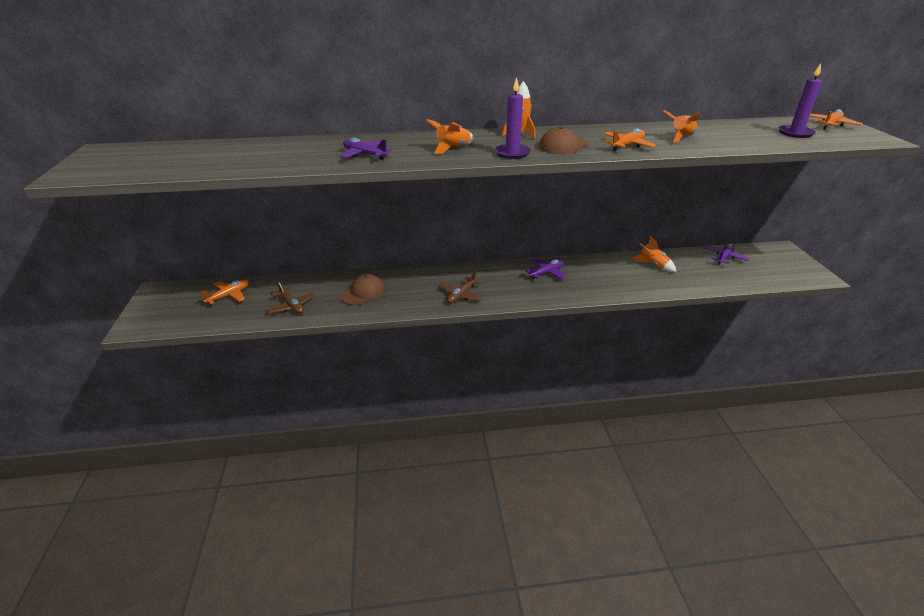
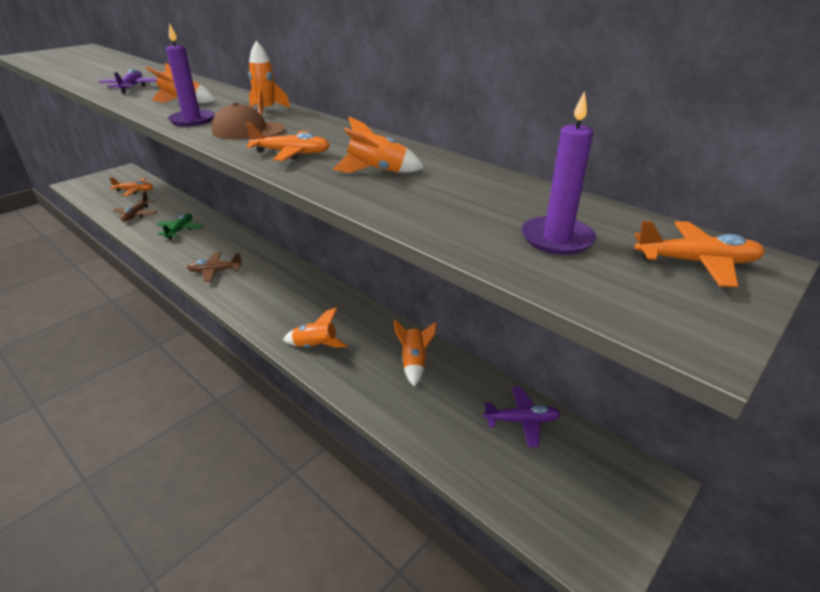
camera: 50 degrees right, 0 degrees up
brown cap [341,274,385,305] -> green plane [156,213,203,239]
purple plane [525,258,566,280] -> none
none -> orange rocket [283,307,348,348]

